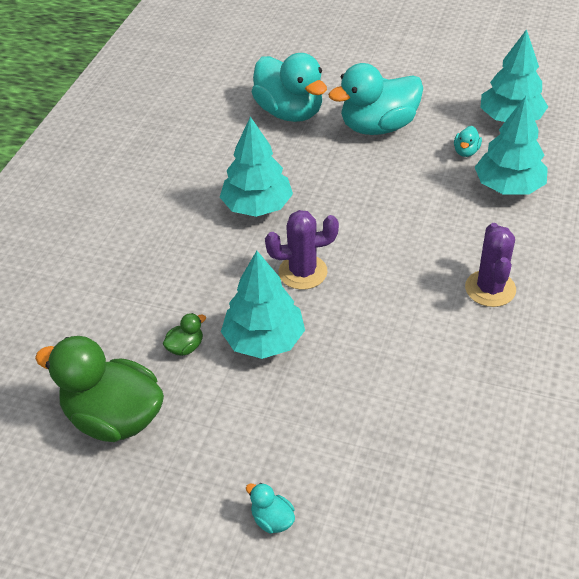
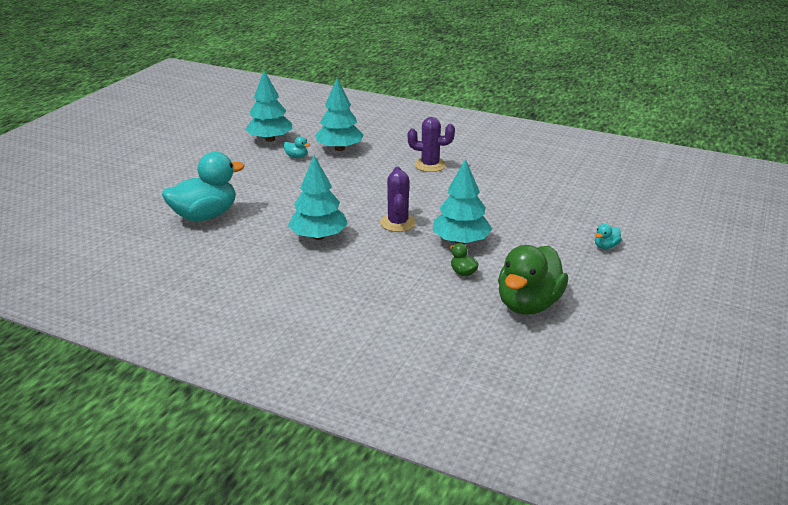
camera: 85 degrees left, 15 degrees down
turquoise duck [328,63,423,135] -> none

